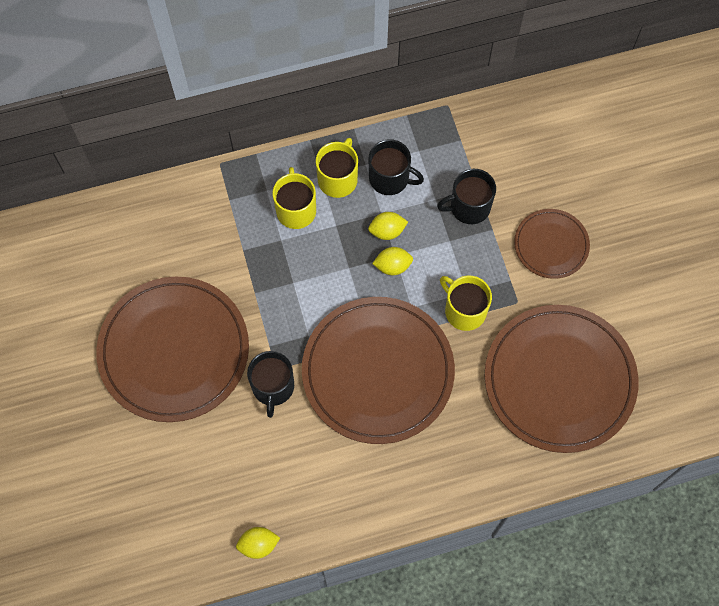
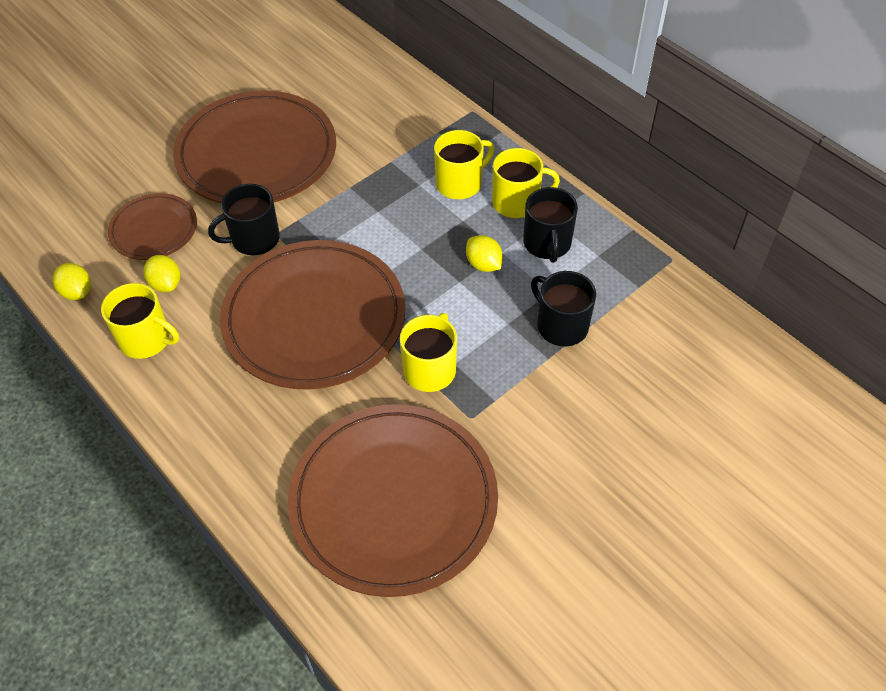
camera: 65 degrees right, 15 degrees down
yellow lemon [372,247,413,275] -> yellow lemon moved to [144,255,180,292]
brown plate [514,209,590,279] -> brown plate moved to [108,193,197,260]
none -> yellow mug [101,283,179,359]

